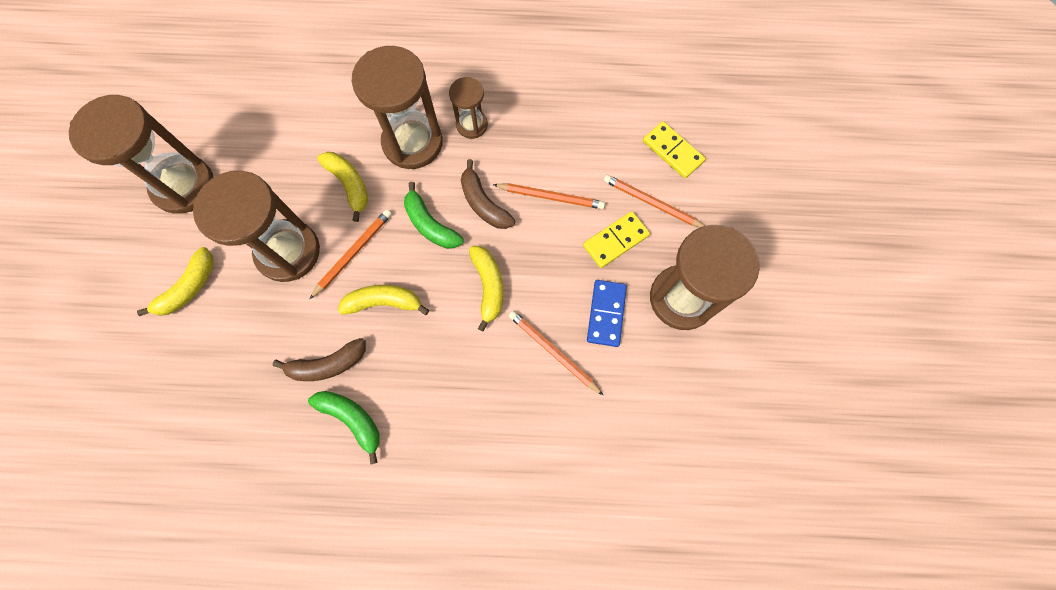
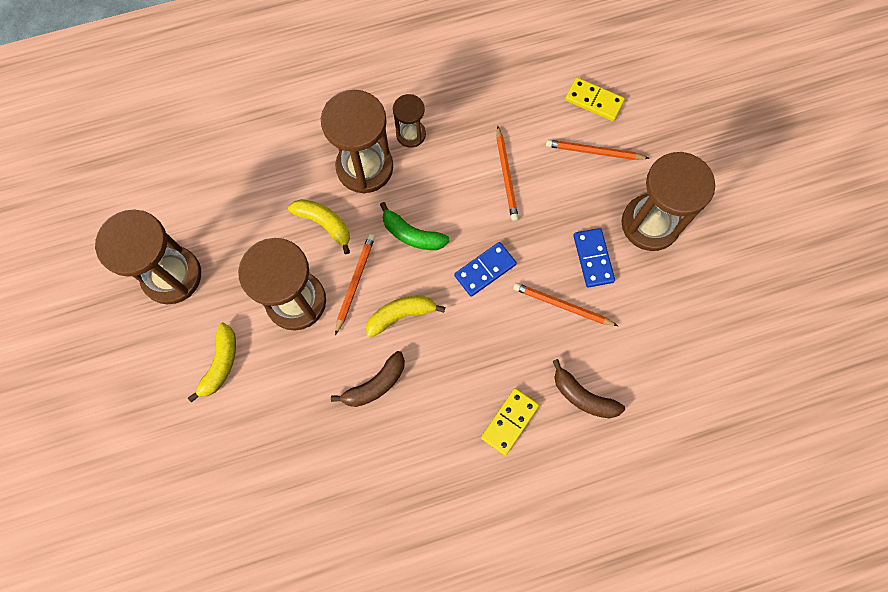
camera: 20 degrees left, 0 degrees up
green banana [308,391,380,465] -> none
brown banana [461,159,516,229] -> brown banana moved to [553,359,625,418]
yellow banana [469,246,503,332] -> blue domino [454,242,517,297]
orange pencil [493,183,605,209] -> orange pencil turned 90 degrees clockwise [496,126,519,221]
yellow domino [583,211,650,268] -> yellow domino moved to [481,388,539,455]

